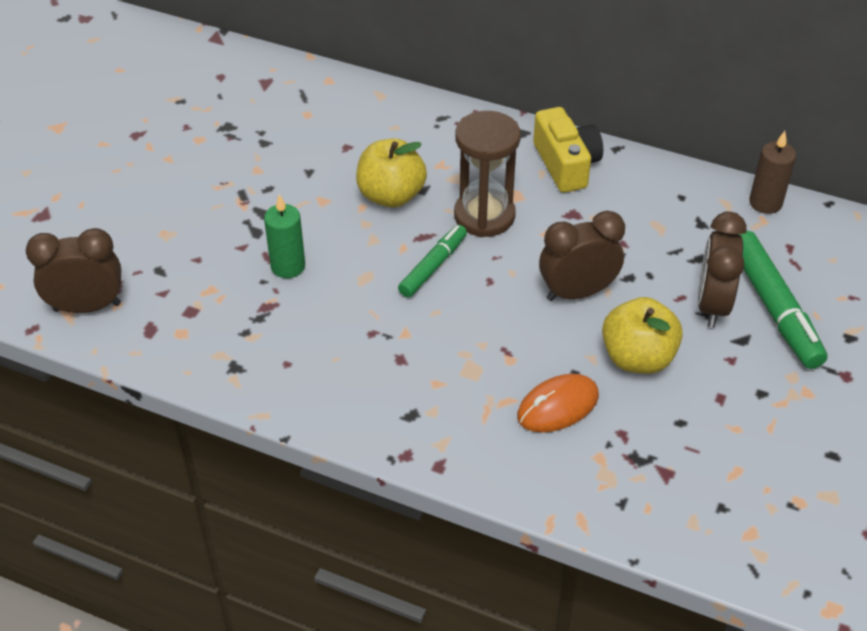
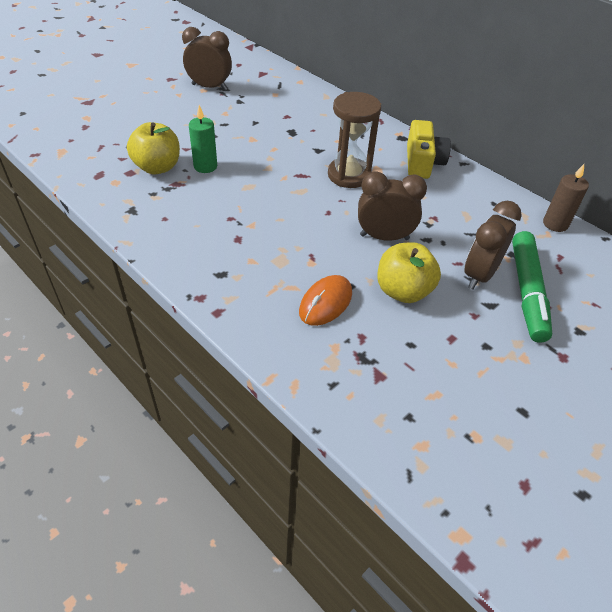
camera: 20 degrees right, 0 degrees up
brown clock [26,228,121,313] -> brown clock moved to [182,27,232,91]
yellow apple [356,138,427,207] -> yellow apple moved to [127,122,180,174]
green marker [398,225,467,298] -> none
orange mouse [517,374,599,432] -> orange mouse turned 45 degrees counterclockwise [299,275,352,326]

